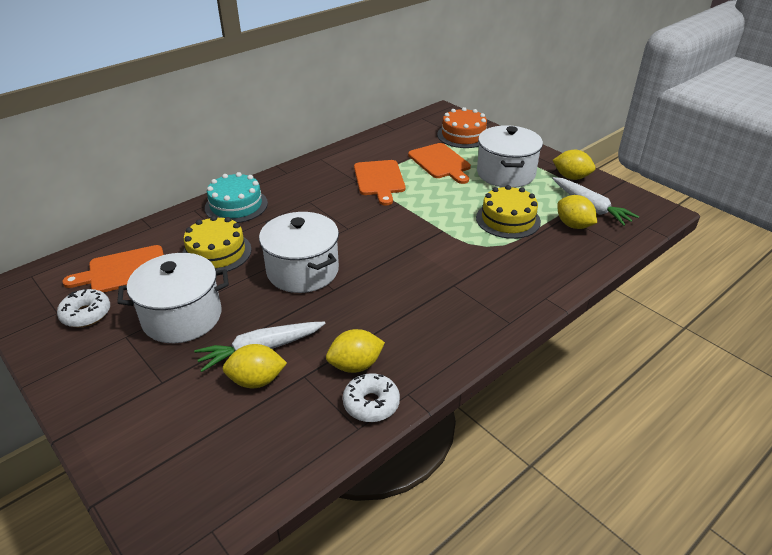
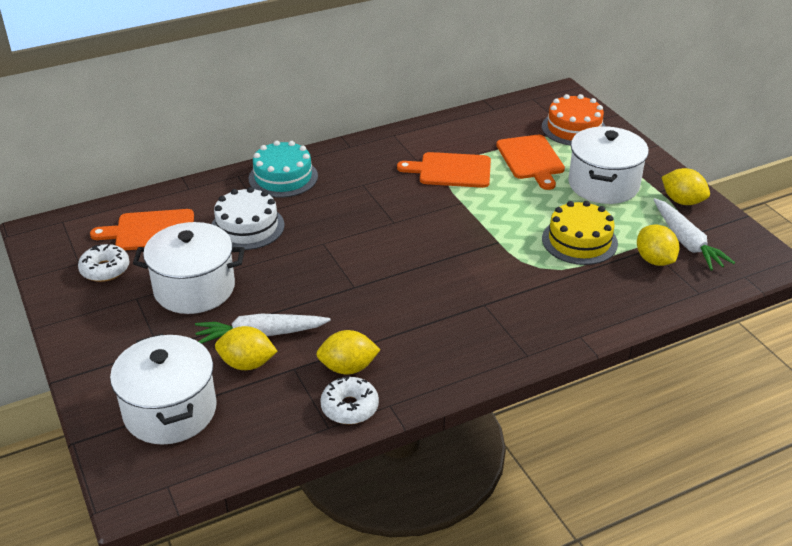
camera: 15 degrees right, 0 degrees up
yellow cake [182,216,252,272] -> white cake [212,187,285,250]
white pot [259,212,339,293] -> white pot moved to [110,334,217,445]
orange cutting board [354,160,405,205] -> orange cutting board turned 90 degrees clockwise [397,152,491,188]

